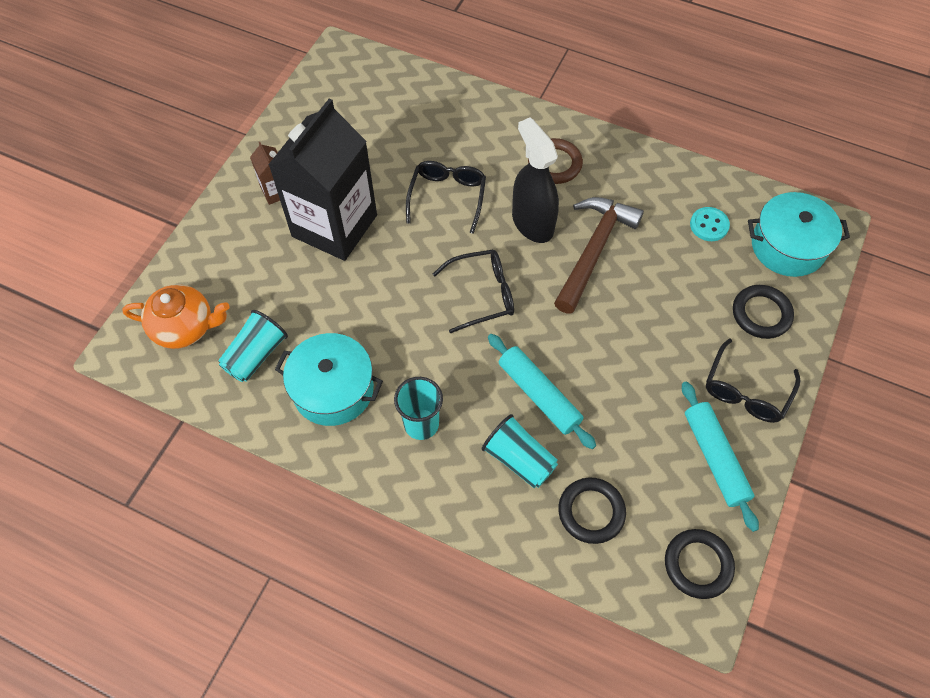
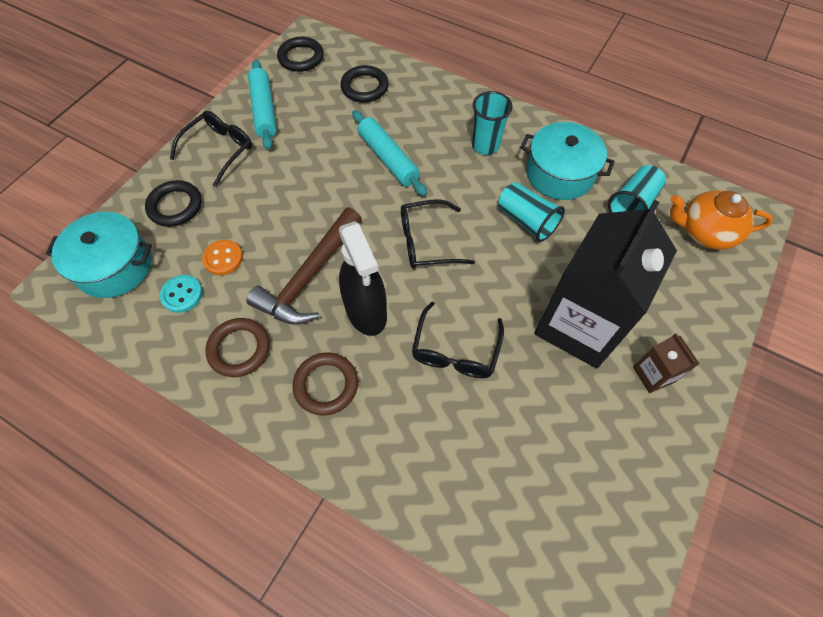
camera: 175 degrees left, 0 degrees up
turquoise cup [482,414,558,488] -> turquoise cup moved to [498,182,565,242]
none -> orange button [202,240,243,275]
none -> brown ring [205,318,270,377]

